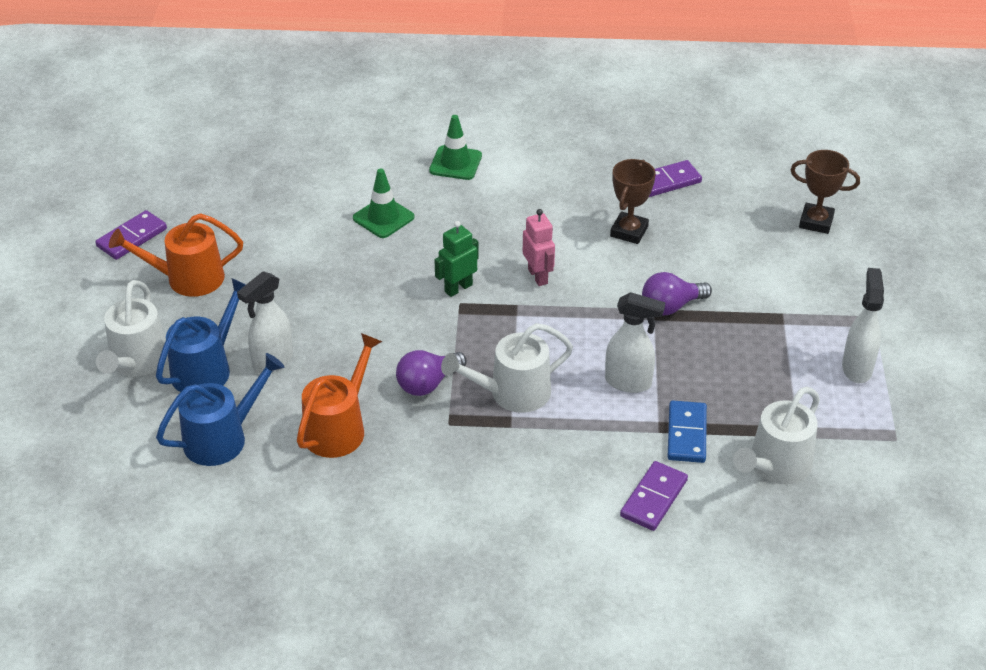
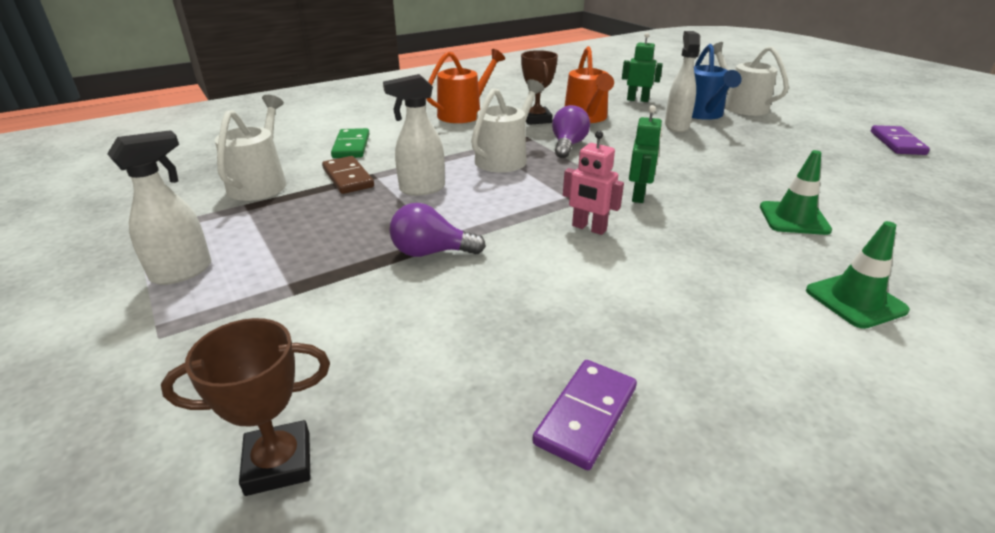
camera: 145 degrees right, 10 degrees down
orange watering can [109,213,243,297] -> orange watering can moved to [426,49,505,123]
blue watering can [156,353,285,466] -> green robot [622,33,663,102]
brown trophy [610,159,656,244] -> brown trophy moved to [521,50,558,125]
purple domino [620,461,688,531] -> green domino [331,128,370,158]
purple light bulb [642,272,712,315] -> purple light bulb turned 120 degrees counterclockwise [389,203,486,257]
blue domino [668,400,707,463] -> brown domino [322,156,374,194]
white spray bottle [842,268,884,383] -> white spray bottle turned 105 degrees counterclockwise [107,130,211,285]

